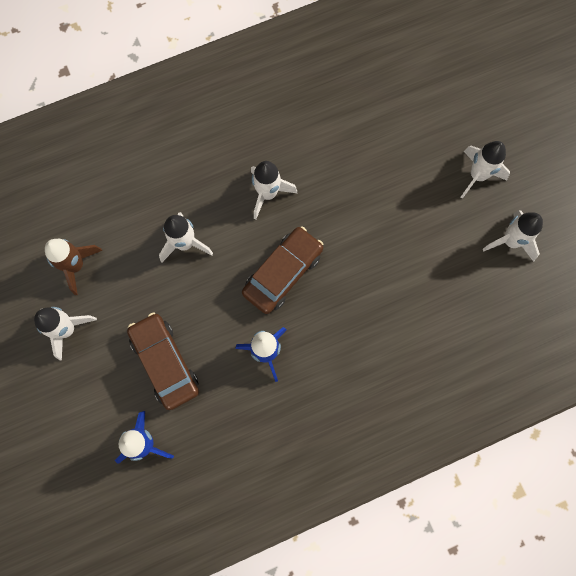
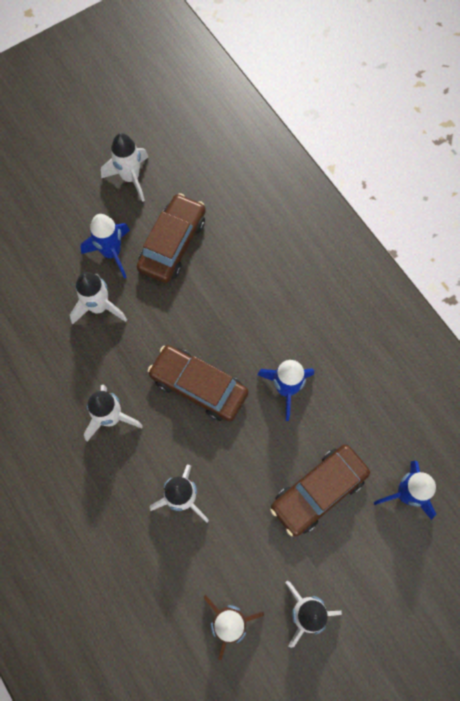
camera: 100 degrees left, 5 degrees down
white rocket [461,141,510,199] -> white rocket moved to [70,272,127,324]
none -> blue rocket [80,214,130,278]
none -> brown car [137,193,206,283]

